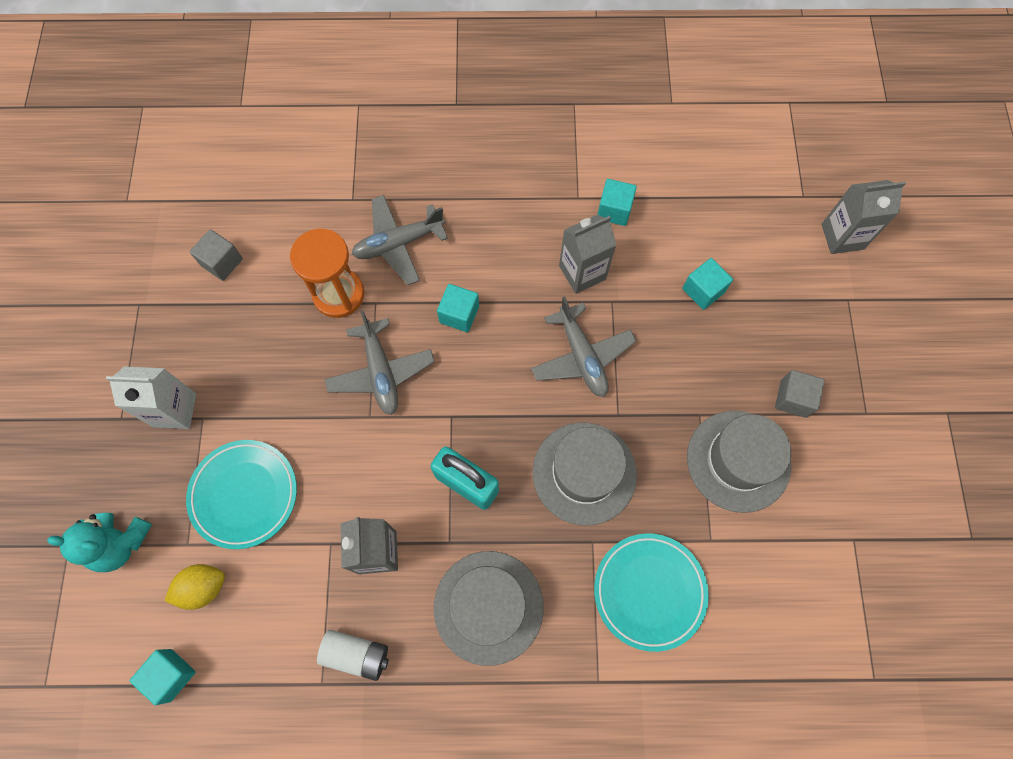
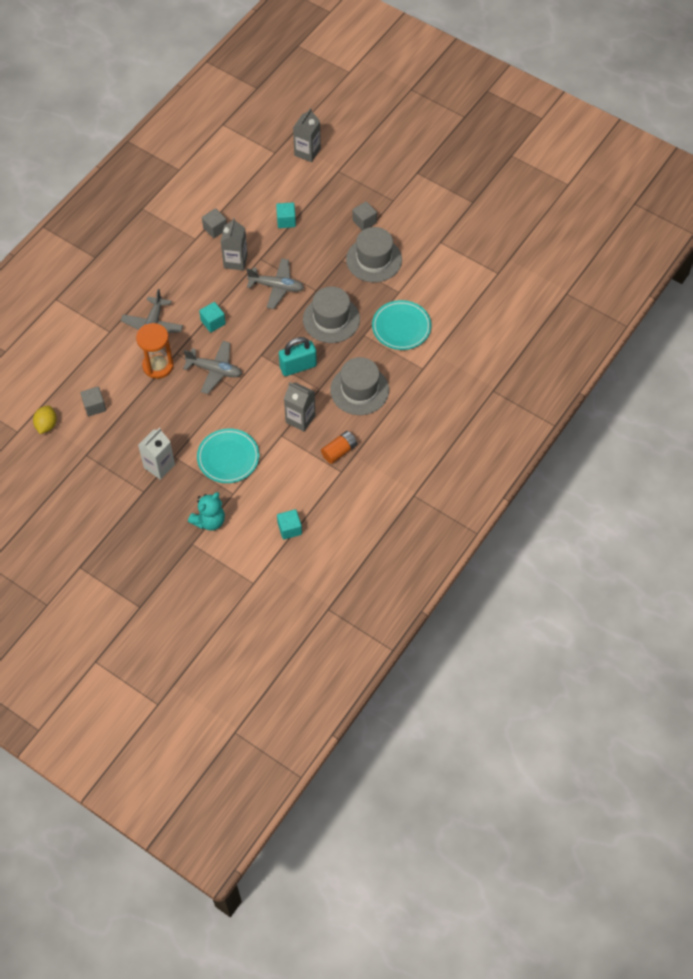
camera: 55 degrees left, 10 degrees down
yellow lemon [165,564,225,610] -> yellow lemon moved to [33,405,57,434]
white battery [317,630,389,681] -> orange battery [321,431,357,464]
turquoise cube [597,179,637,226] -> grey cube [202,208,227,238]

